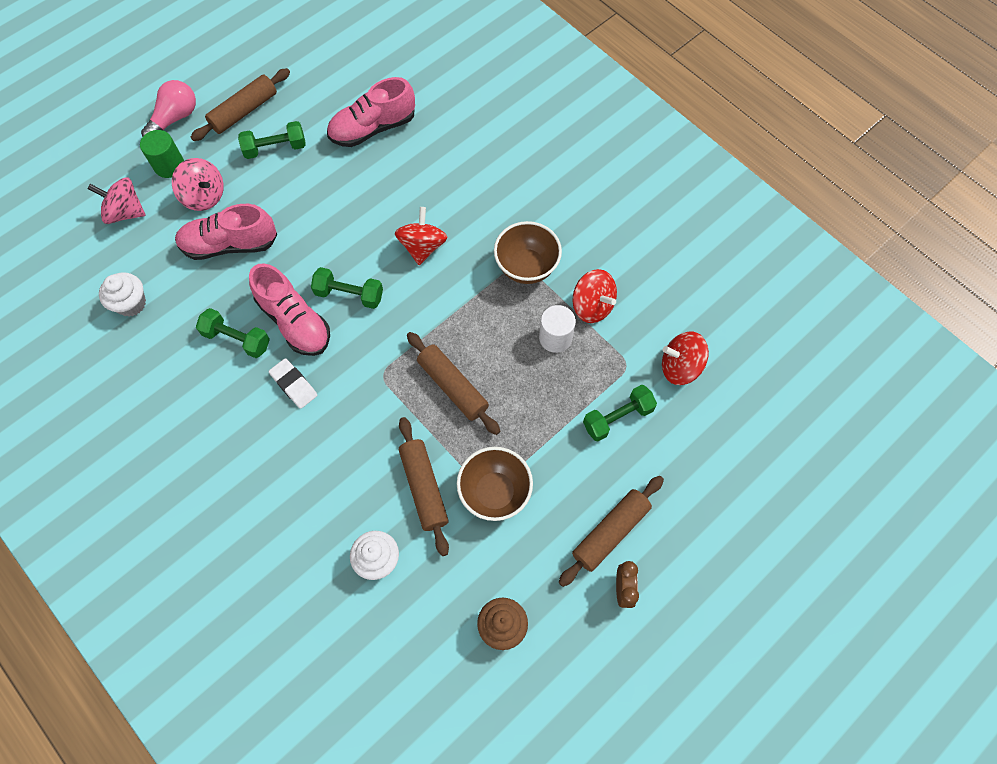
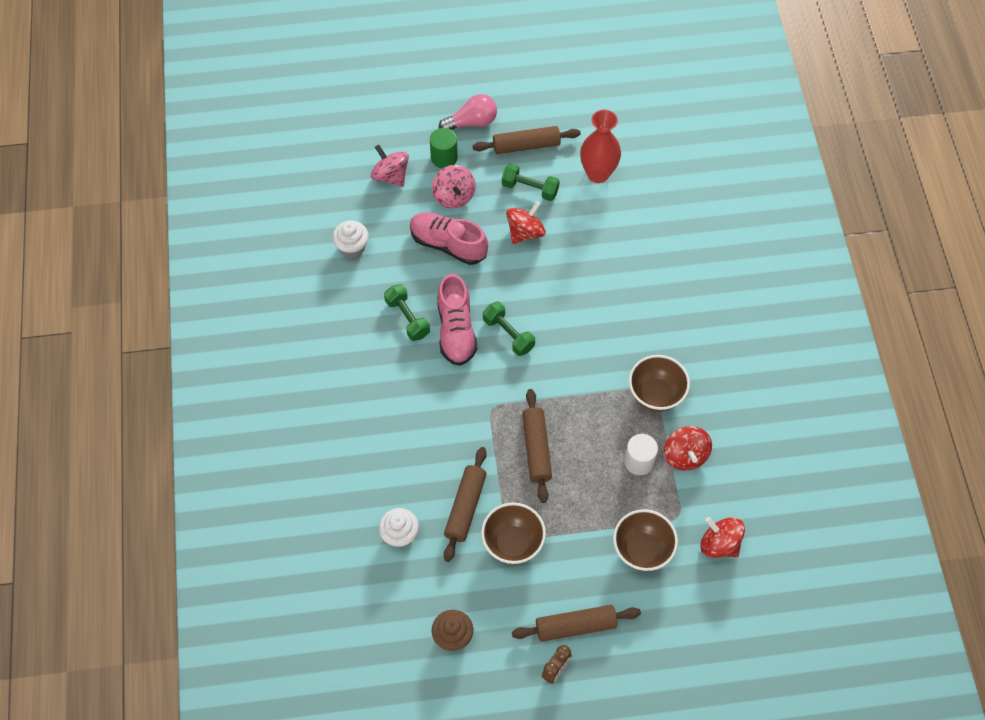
camera: 35 degrees right, 5 degrees down
white eraser [269,358,317,409] -> none
pink shoe [327,77,415,147] -> none
red spinning top [395,207,447,265] -> red spinning top moved to [506,201,546,244]
green dumbbell [583,385,657,441] -> brown bowl [613,509,678,571]
none -> red vase [580,110,621,183]

